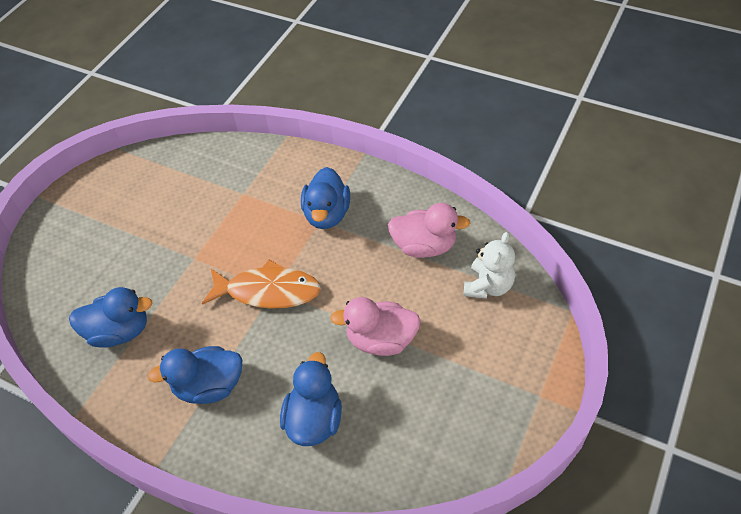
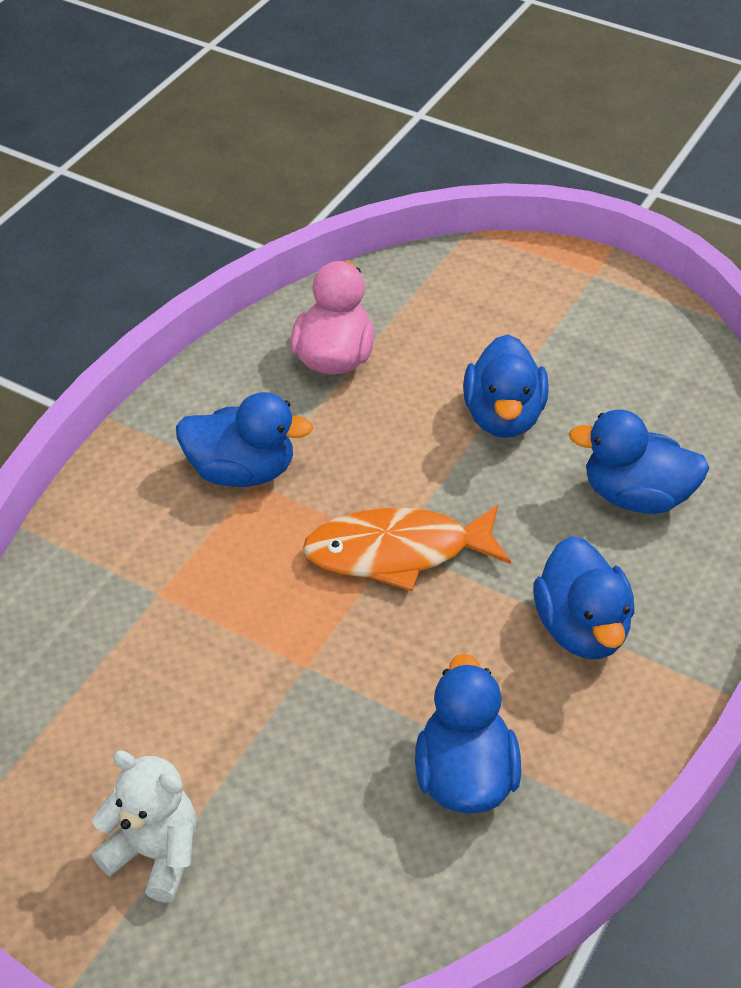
camera: 90 degrees left, 5 degrees down
orange fish [202,259,321,309] -> orange fish turned 105 degrees counterclockwise [303,505,511,591]
pink duck [330,297,421,356] -> blue duck [463,334,549,438]
white teddy bear [463,232,515,299] -> white teddy bear moved to [92,750,196,903]

